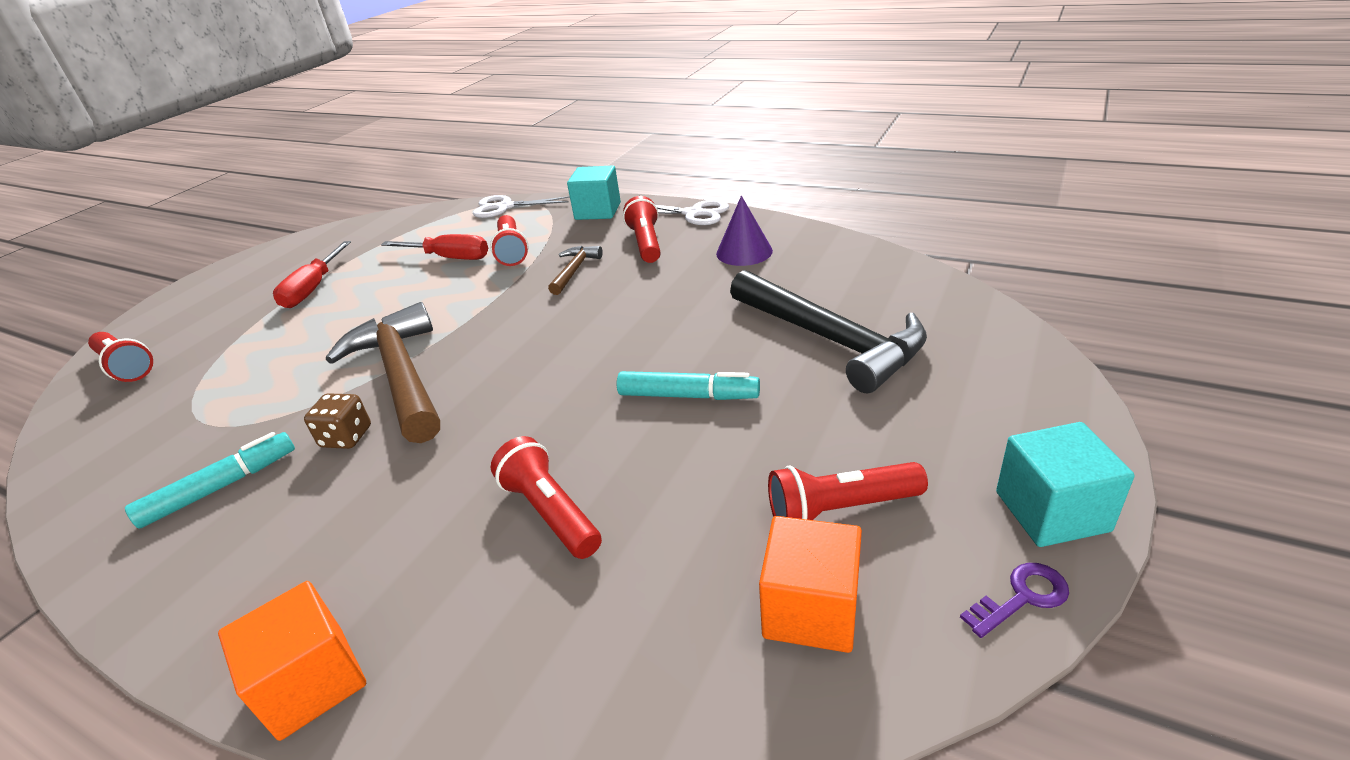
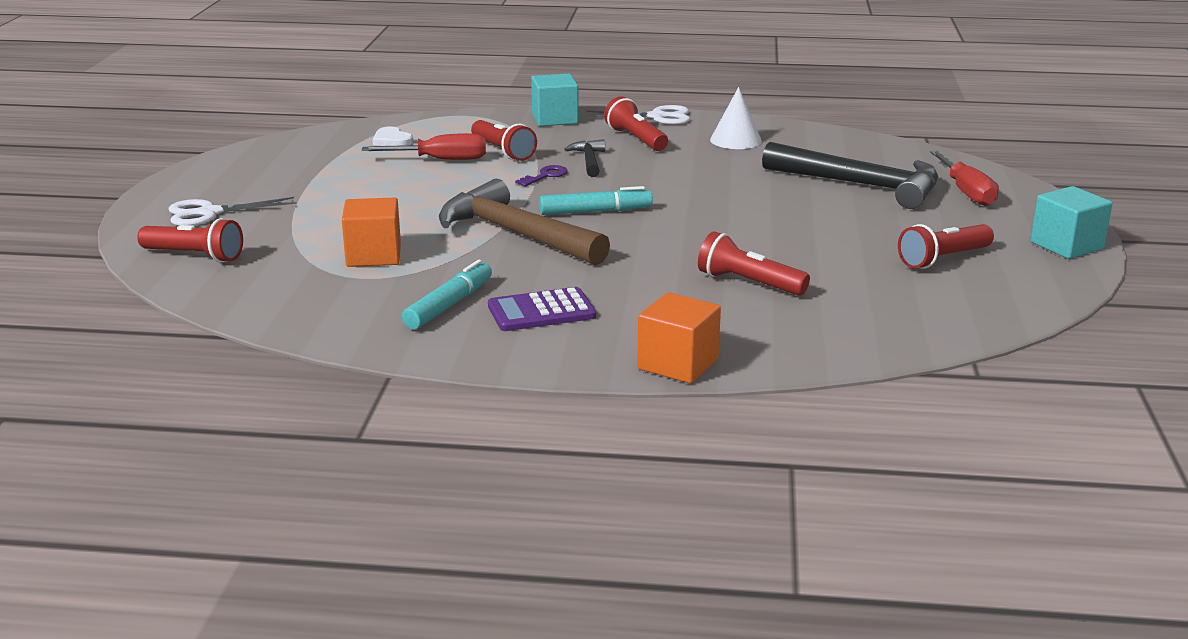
camera: 25 degrees left, 10 degrees down
red screwdriver [273,241,351,308] -> red screwdriver moved to [930,151,999,206]
brown dice [304,393,371,449] -> none
white scissors [473,195,570,218] -> white scissors moved to [169,197,297,226]
brown hammer [548,246,603,295] -> black hammer [564,139,605,177]
turquoise marker [617,371,760,400] -> turquoise marker moved to [539,186,653,215]
purple cone [716,196,773,266] -> white cone [710,87,762,149]
orange cube [759,516,862,653] -> orange cube moved to [342,197,401,267]
purple key [960,563,1069,638] -> purple key moved to [515,165,568,186]
none -> white heart [372,126,413,146]
none -> purple calculator [488,287,596,331]

